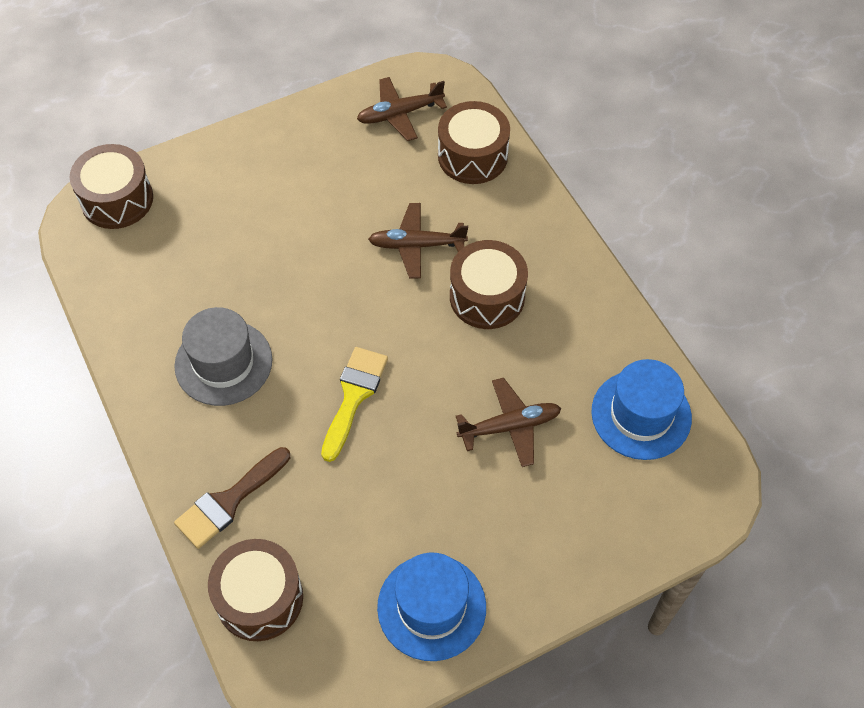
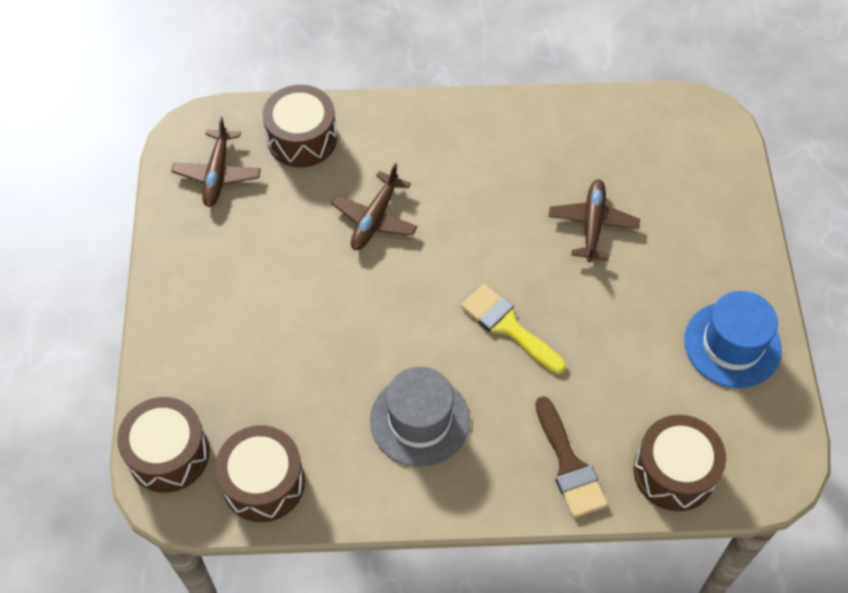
camera: 65 degrees left, 0 degrees up
brown drum [450,240,528,329] -> brown drum moved to [215,425,305,522]
blue hat [591,359,692,460] -> none

